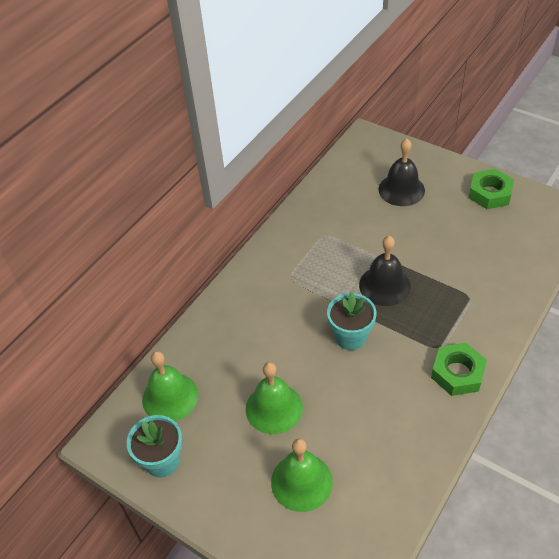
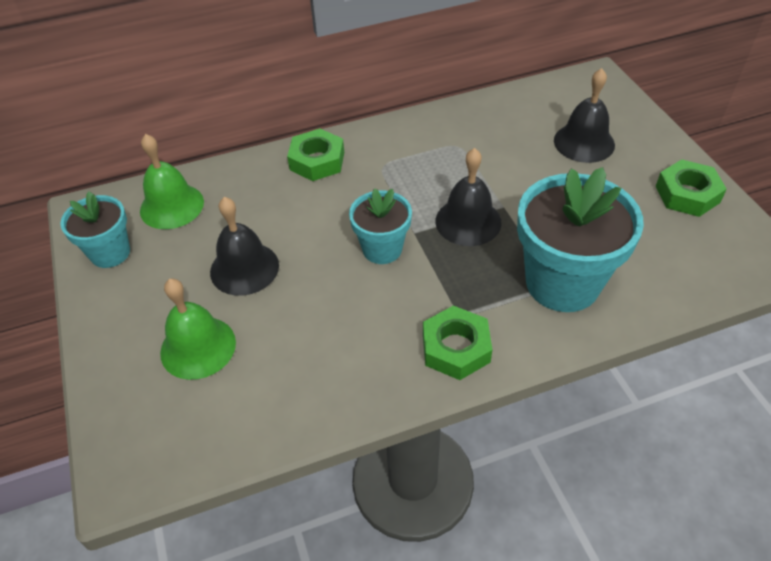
camera: 35 degrees right, 0 degrees up
green bell [246,362,303,434] -> black bell [210,197,279,296]
none -> green nut [287,128,344,181]
none -> turquoise flower pot [517,167,644,312]

